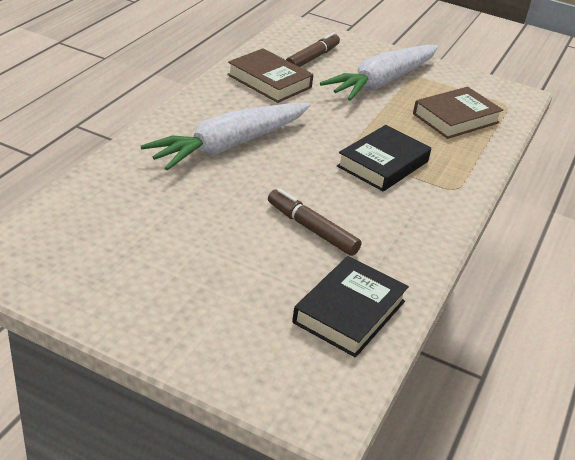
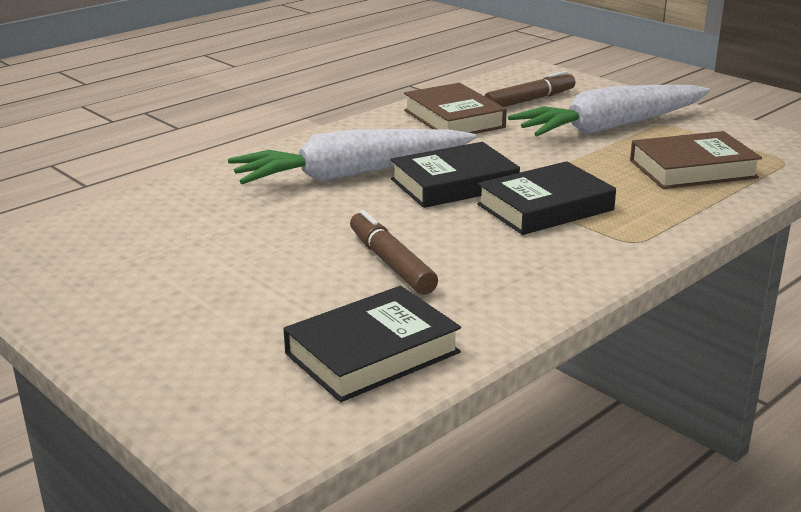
camera: 25 degrees right, 10 degrees down
none -> black book [391,142,520,208]

